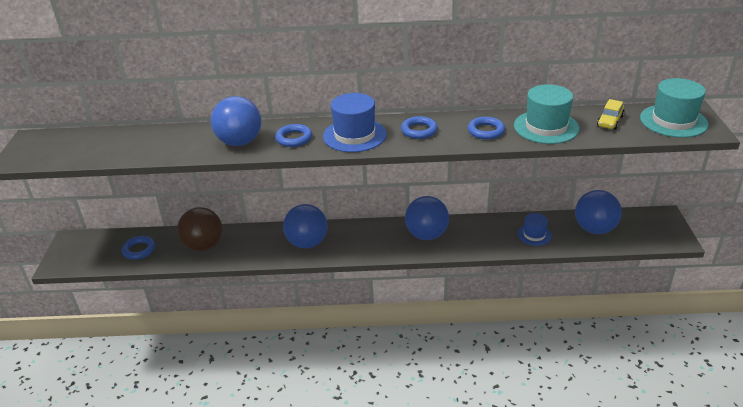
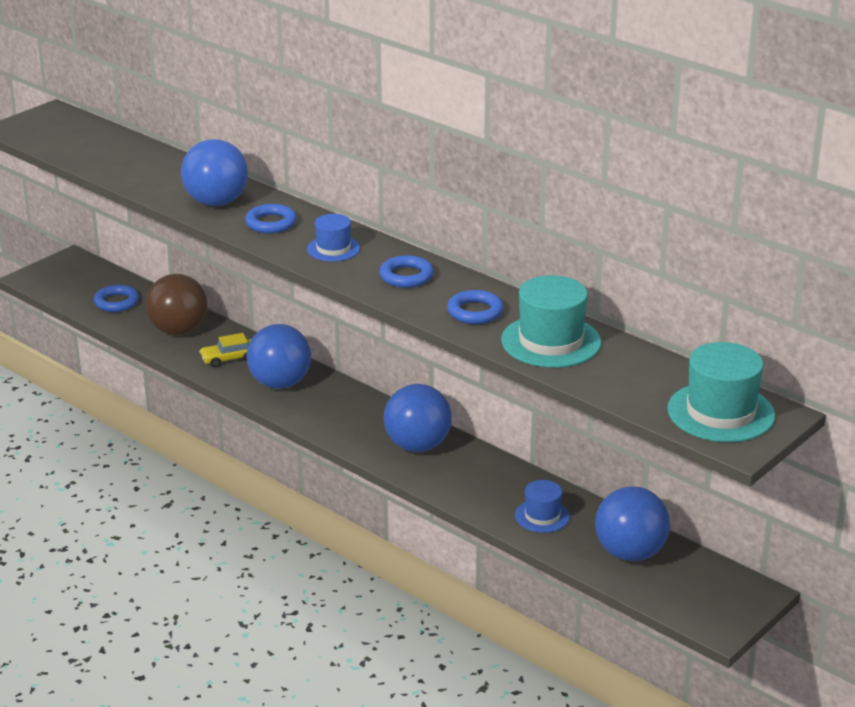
camera: 40 degrees right, 5 degrees down
blue hat [323,93,387,152] -> blue hat [307,214,360,262], size x0.58
yellow car [597,99,625,130] -> yellow car moved to [199,333,251,367]

